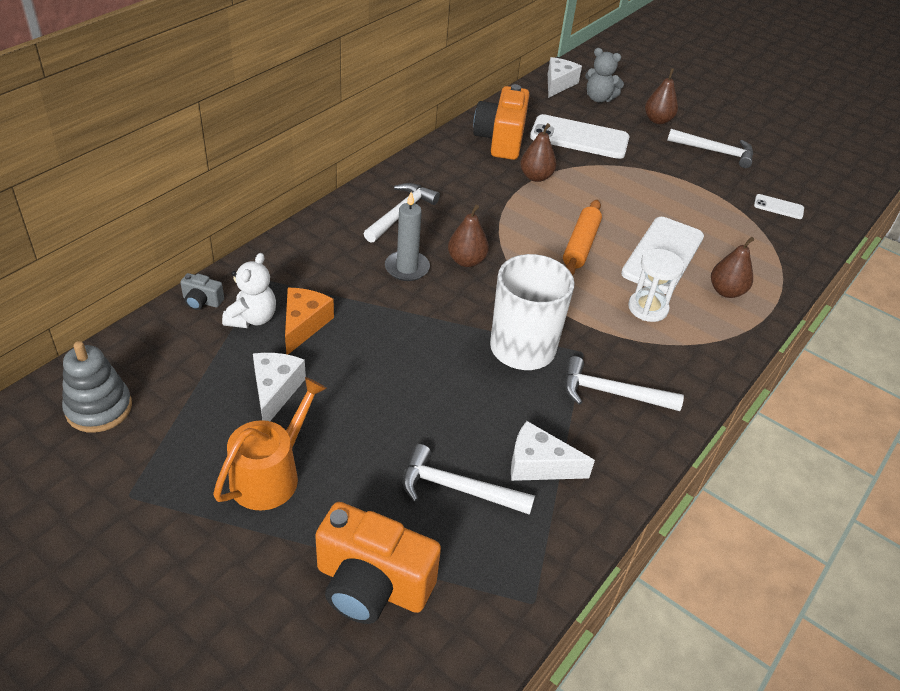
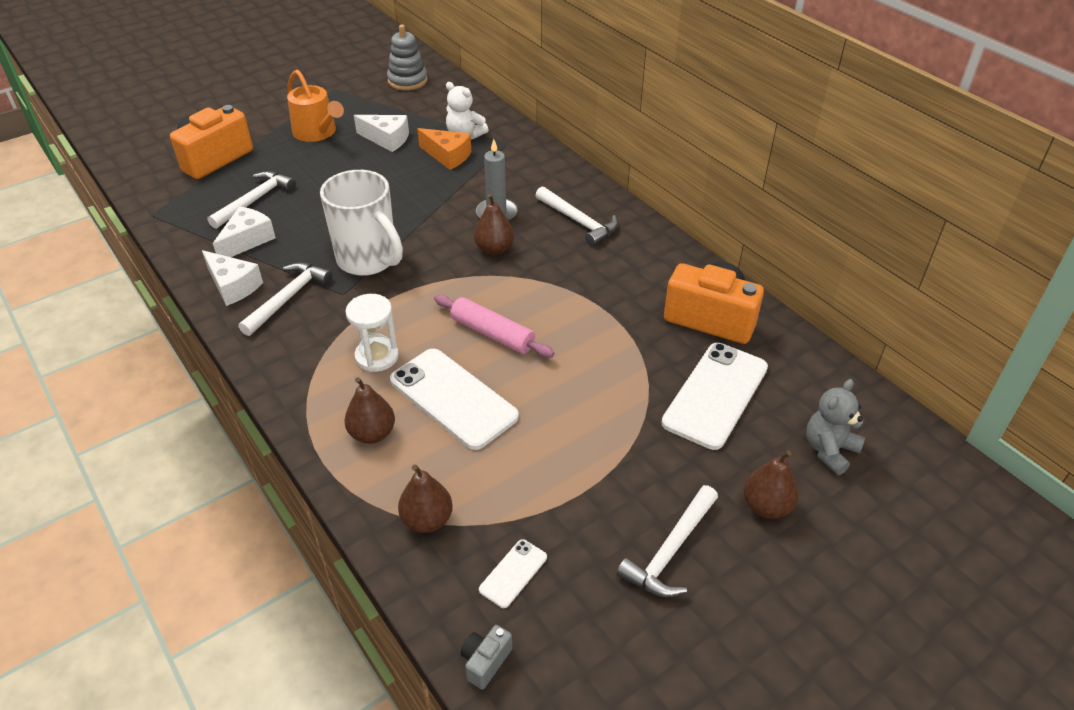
camera: 110 degrees right, 0 degrees up
grey camera [180,273,224,310] -> grey camera moved to [460,625,512,689]
brown pear [520,123,557,182] -> brown pear moved to [398,465,453,533]
white cheese [548,57,582,98] -> white cheese moved to [202,250,263,306]
orange rolling pin [563,200,602,275] -> pink rolling pin [434,294,554,358]

